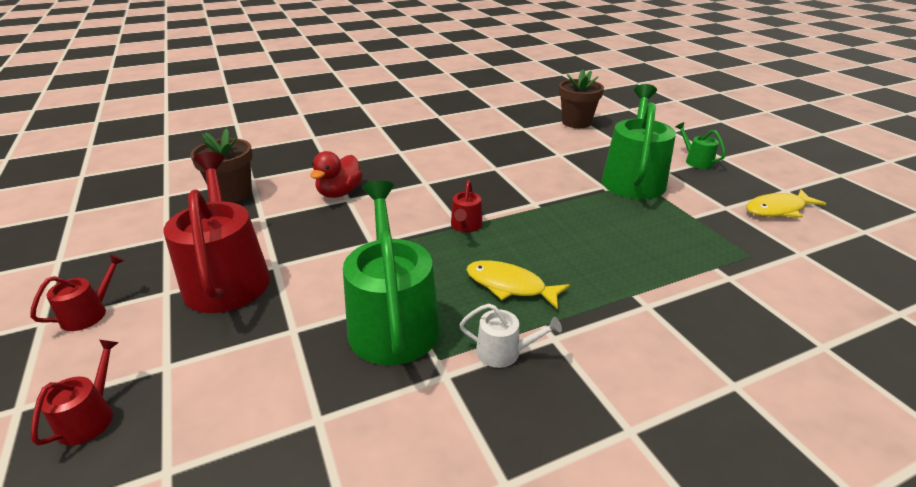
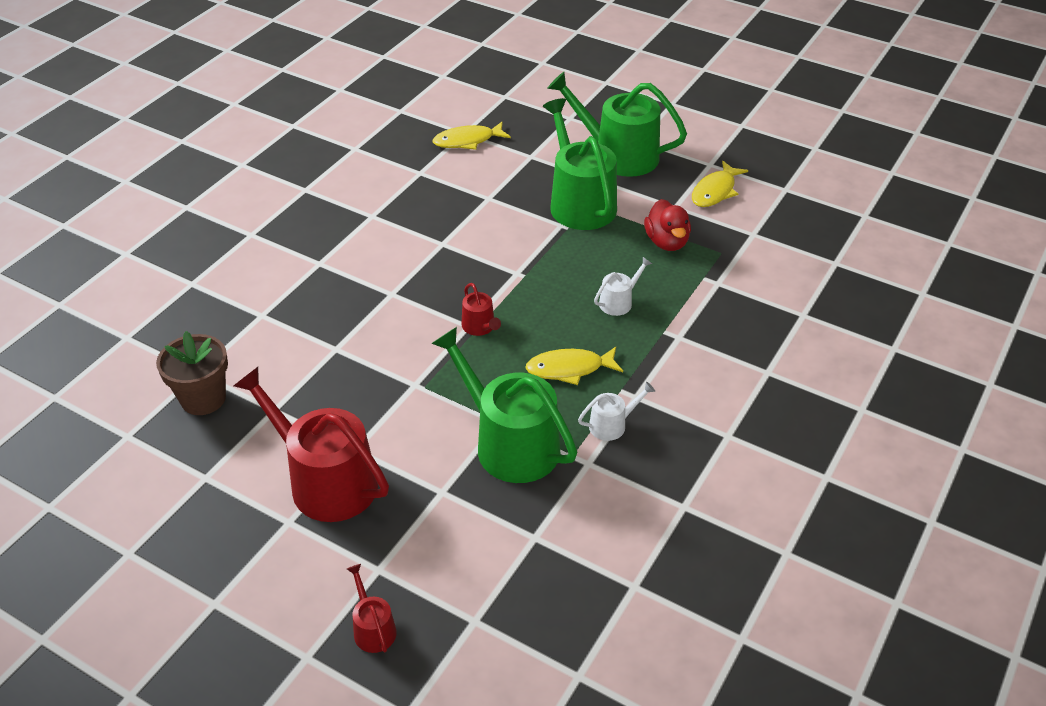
camera: 35 degrees left, 10 degrees up
red watering can [30,254,125,331] -> none
red duck [310,151,363,198] -> red duck moved to [644,199,691,251]
brown flower pot [559,70,604,128] -> yellow fish [433,122,511,150]
green watering can [676,122,726,169] -> green watering can [547,72,687,177], size x2.24
none -> white watering can [594,257,652,316]

